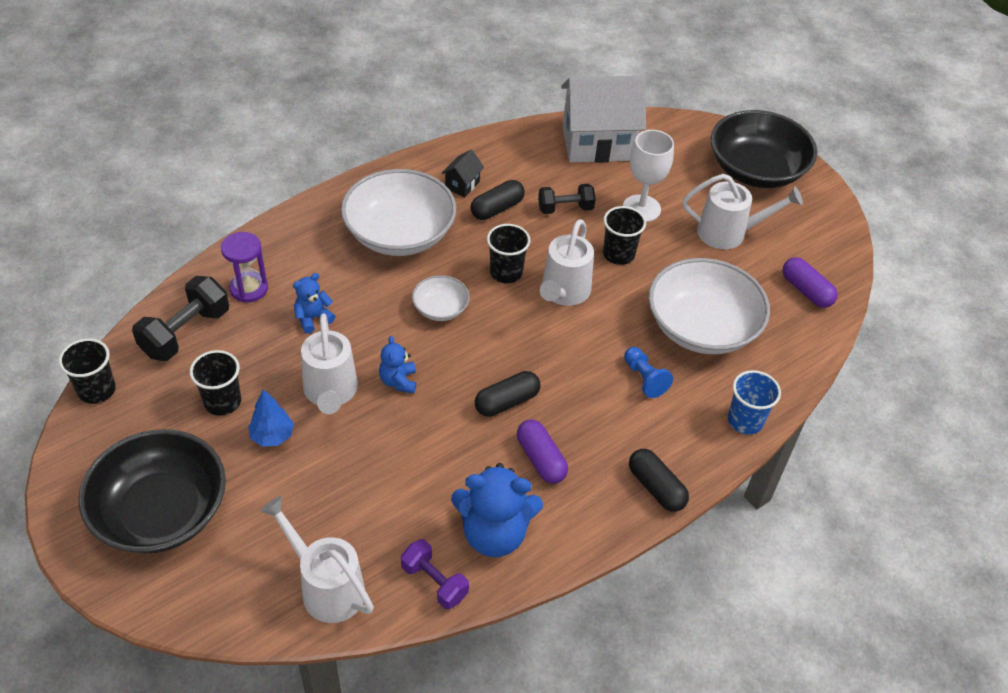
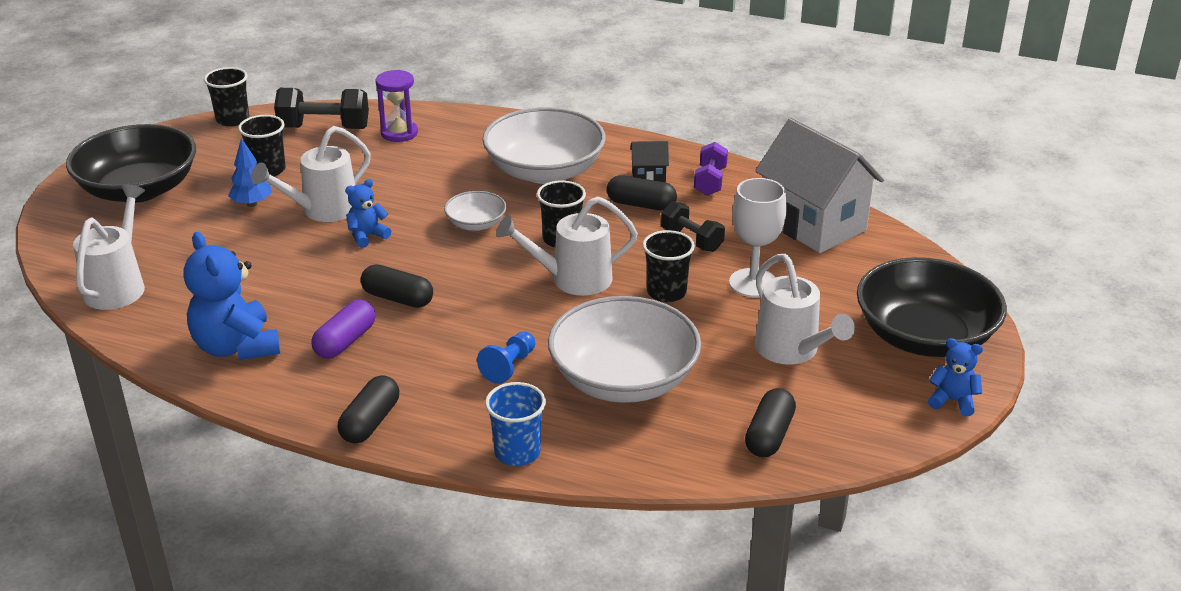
camera: 60 degrees right, 15 degrees down
blue teddy bear [293,273,335,334] -> blue teddy bear moved to [928,338,983,416]
purple dumbbell [401,539,469,609] -> purple dumbbell moved to [694,142,728,196]
purple capsule [783,257,838,308] -> black capsule [745,388,796,457]

